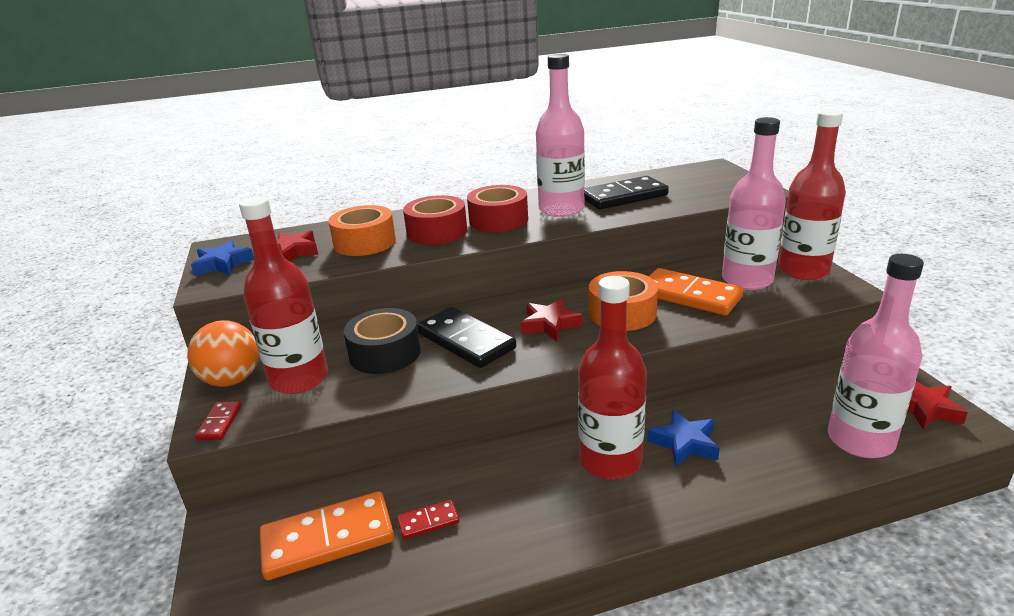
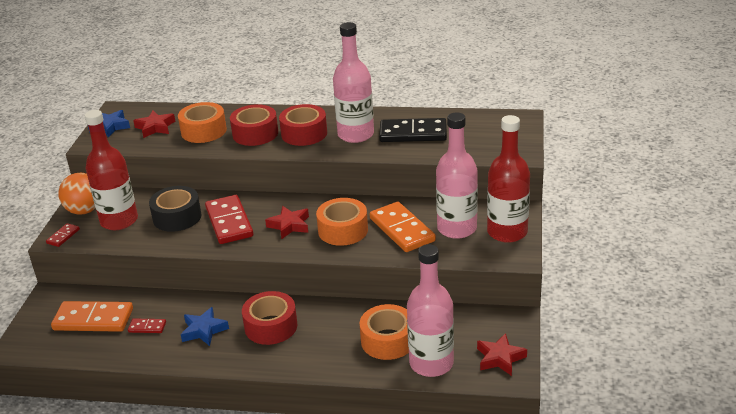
camera: 25 degrees right, 5 degrees up
black domino [417,307,516,368] -> red domino [205,195,253,244]
red bottle [578,276,647,479] -> red tape [242,291,297,345]
blue star [647,409,720,467] -> blue star moved to [181,307,229,346]
none -> orange tape [359,304,409,360]

